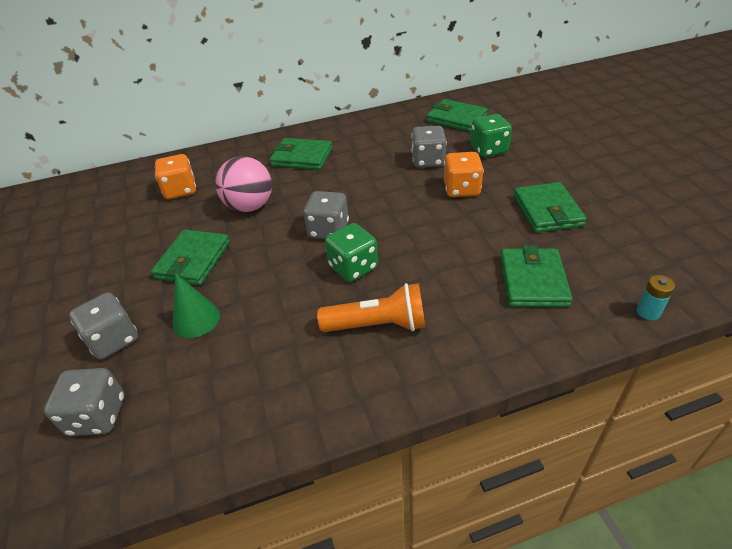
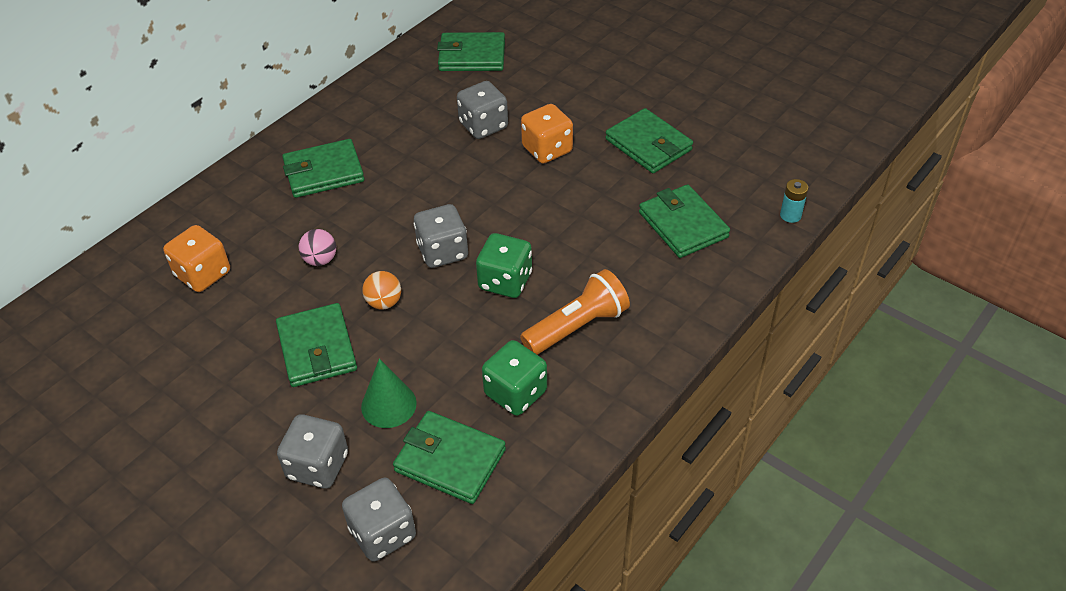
camera: 35 degrees left, 5 degrees up
pink ball [215,156,272,212] -> pink ball [299,229,336,266], size x0.52
green dice [470,114,512,157] -> green dice moved to [482,340,547,416]
none -> orange ball [362,271,401,309]
none -> green wallet [393,411,506,504]

